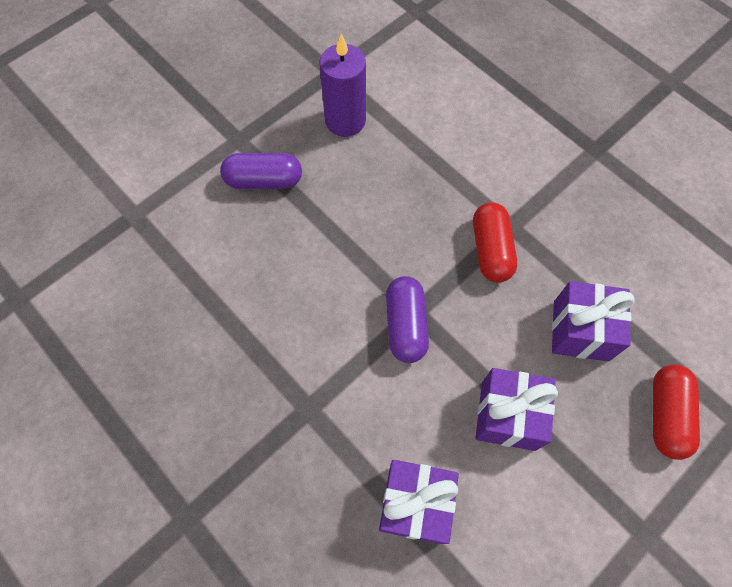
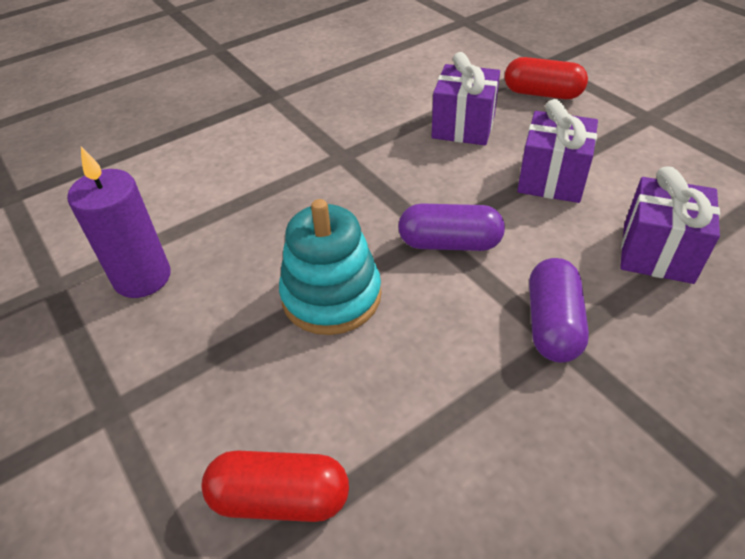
camera: 80 degrees left, 20 degrees down
purple capsule [220,153,302,189] -> purple capsule moved to [529,258,589,363]
red capsule [473,202,517,283] -> red capsule moved to [201,451,349,522]
none -> turquoise stacking toy [279,199,381,335]

